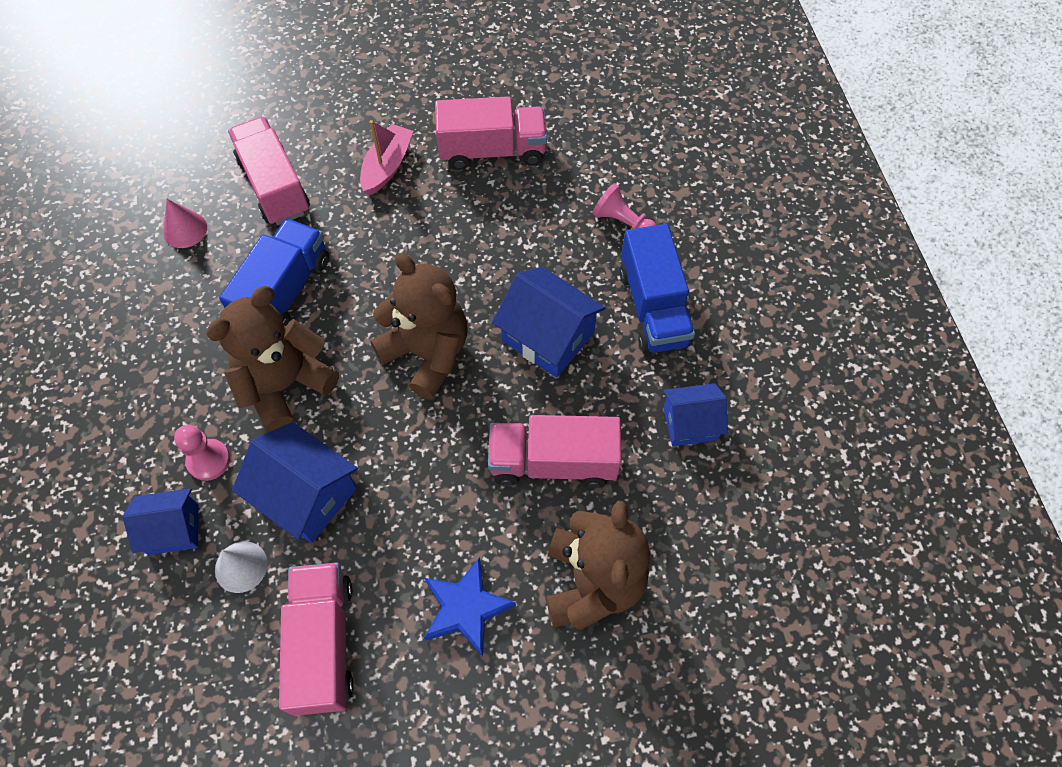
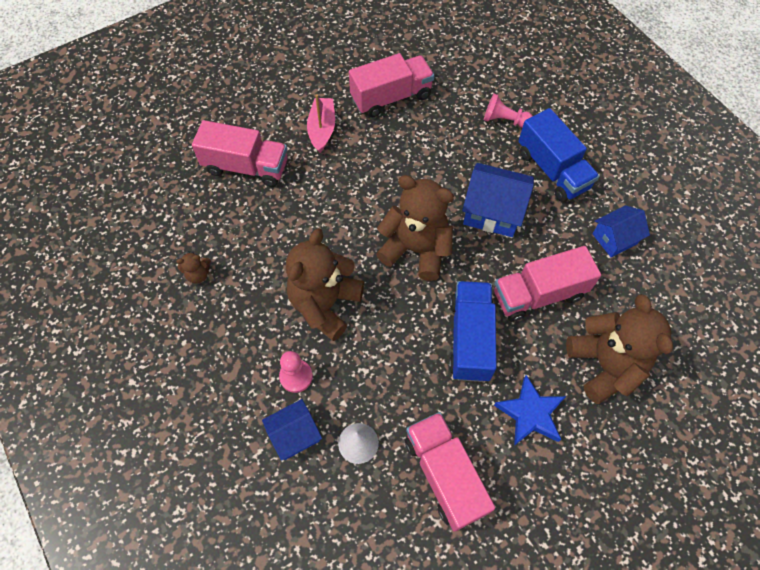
camera: 20 degrees left, 0 degrees up
pink cone [163,199,207,248] -> none
blue truck [219,218,329,326] -> blue truck moved to [449,281,497,382]
pink truck [228,117,310,225] -> pink truck turned 150 degrees clockwise [192,120,287,187]
blue house [232,422,358,543] -> none
none -> brown teddy bear [176,251,211,284]

